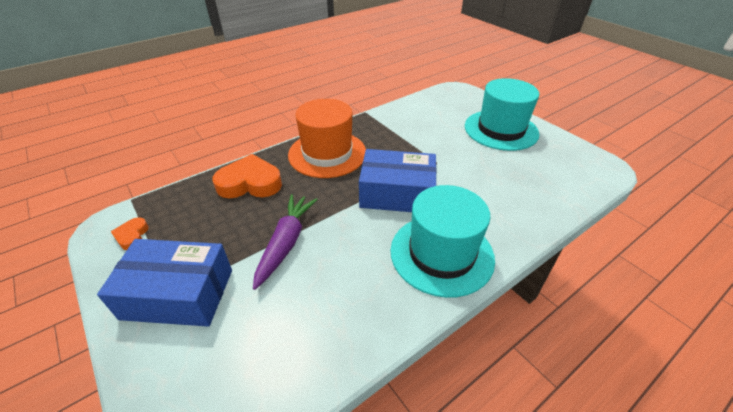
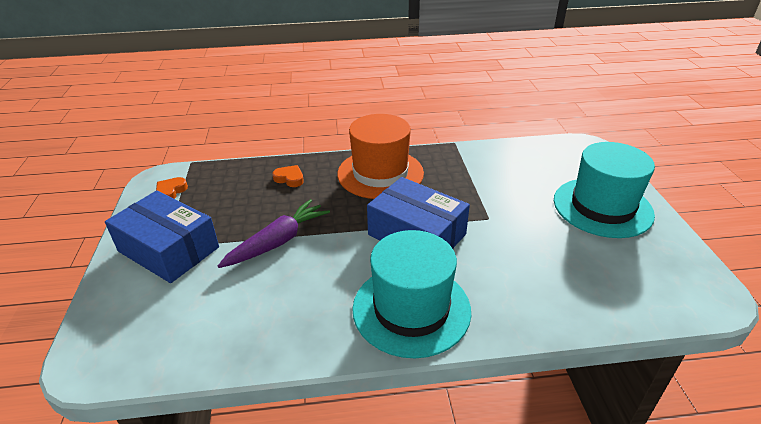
camera: 30 degrees right, 5 degrees down
orange heart [212,154,282,198] -> orange heart [273,165,304,187], size x0.50

